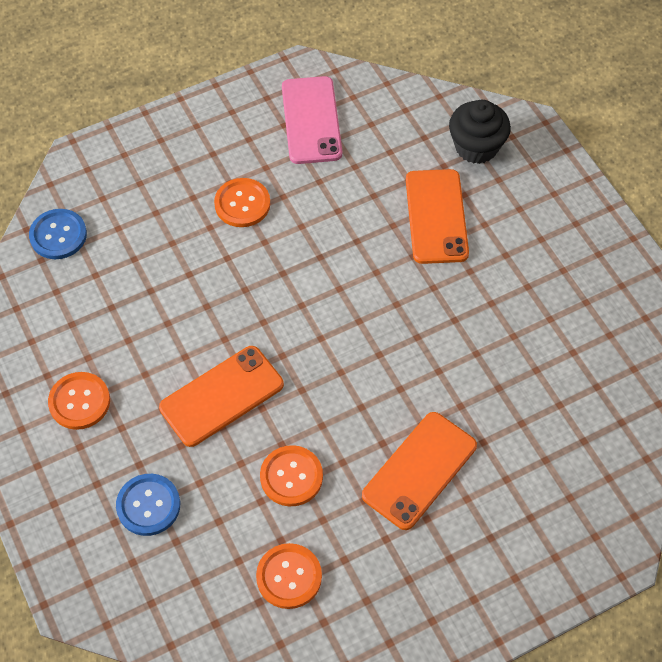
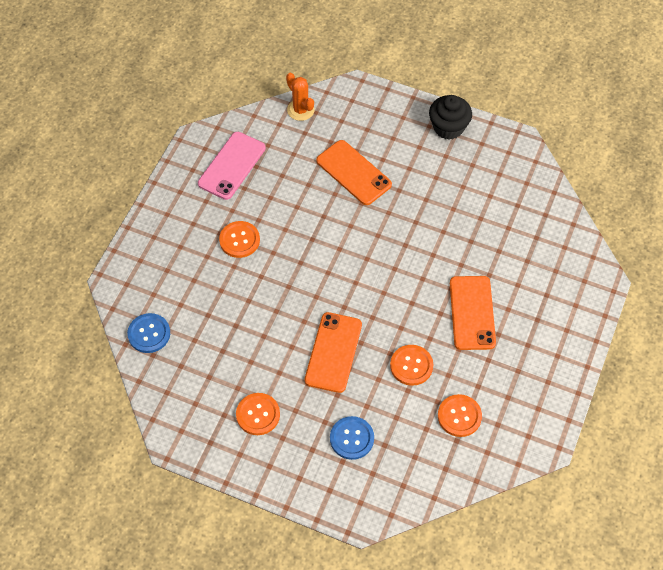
camera: 40 degrees left, 0 degrees up
pink phone [282,76,342,164] -> pink phone turned 75 degrees clockwise [198,132,266,200]
black cupcake [449,100,511,164] -> black cupcake moved to [429,95,472,140]
none -> orange cactus [286,73,315,121]

